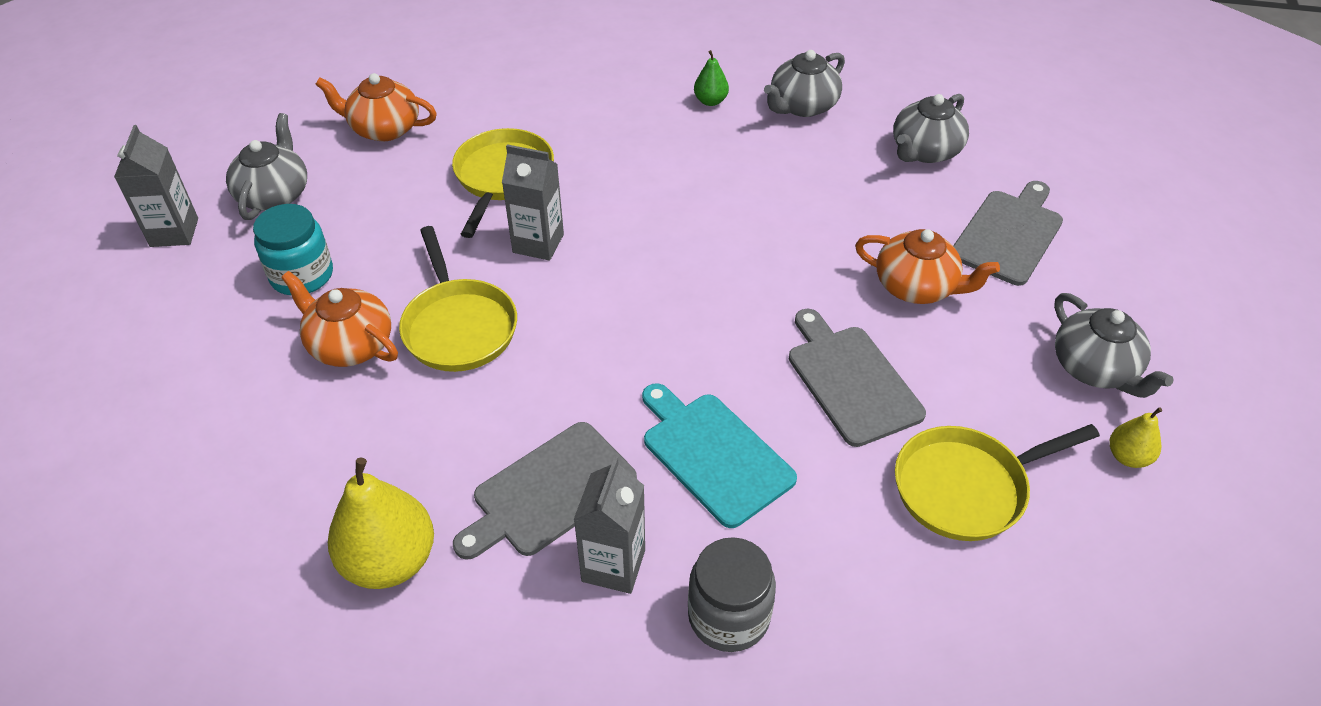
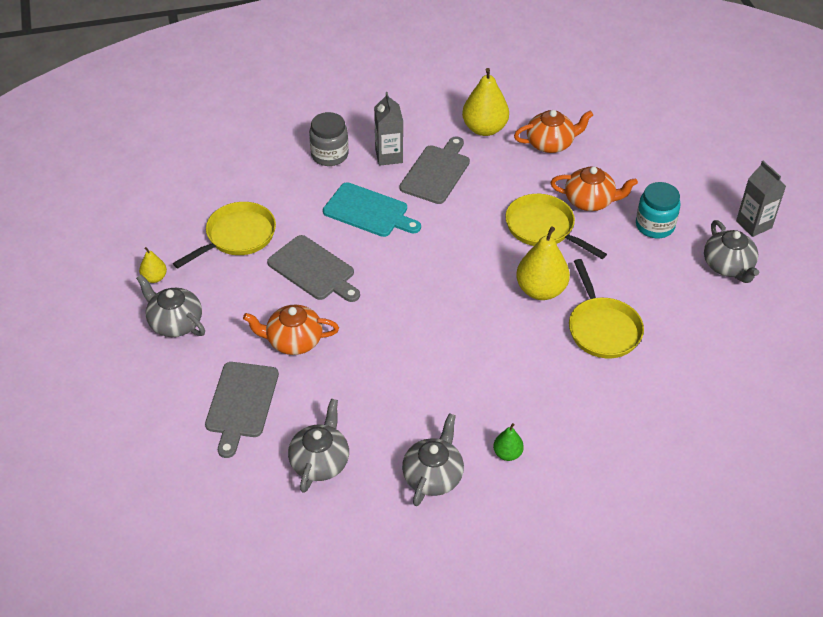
camera: 155 degrees right, 0 degrees up
orange teapot [315,73,437,142] -> orange teapot moved to [514,110,593,153]
grey carton [502,144,564,261] -> yellow pear [516,227,570,300]

